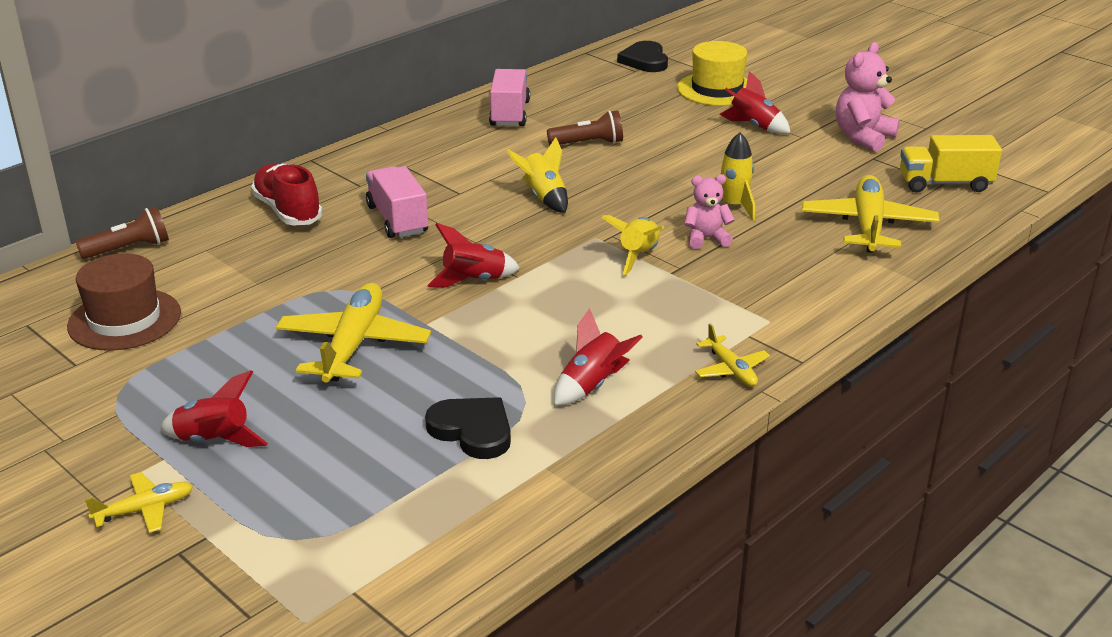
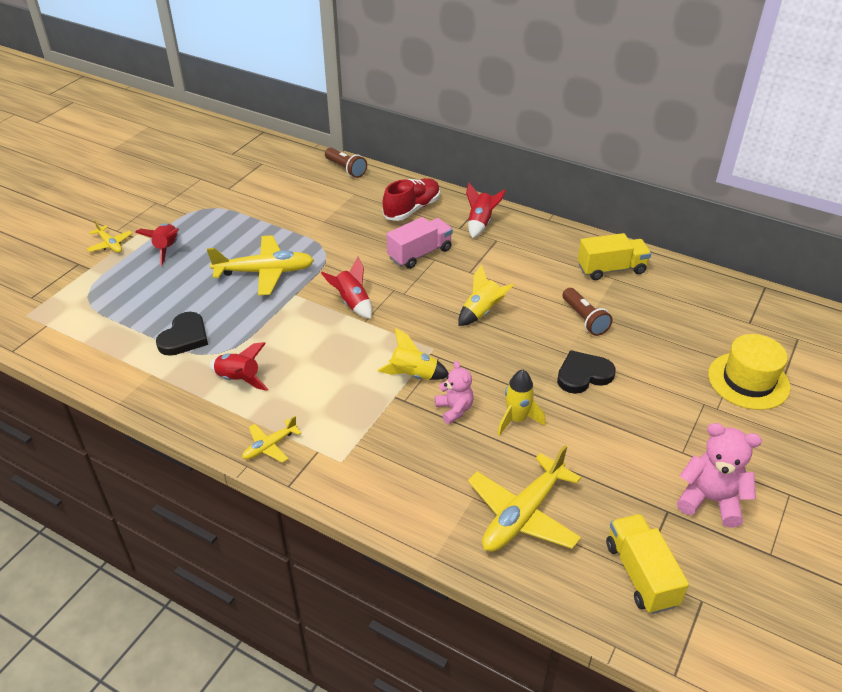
camera: 75 degrees right, 10 degrees up
brown hat [67,253,181,351] -> none
pink truck [489,69,530,126] -> yellow truck [578,233,651,280]
black heart [617,41,668,72] -> black heart moved to [557,350,616,394]
red rocket [719,71,791,134] -> red rocket moved to [466,183,506,238]
yellow plane [802,175,940,253] -> yellow plane turned 135 degrees clockwise [468,445,581,552]

